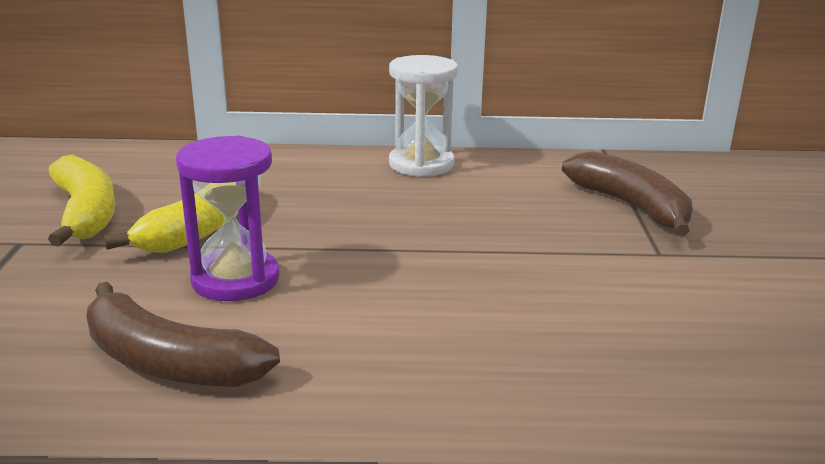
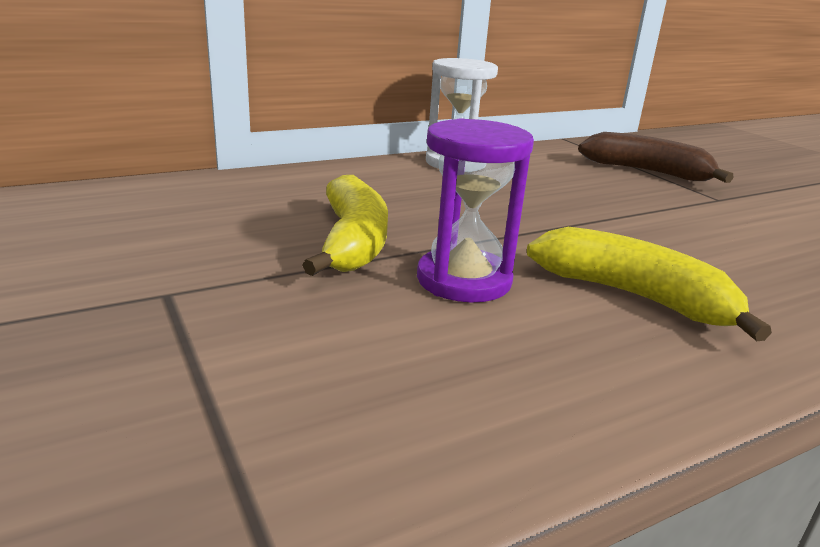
camera: 30 degrees left, 0 degrees up
yellow banana [48,155,116,247] -> yellow banana moved to [527,227,772,341]
brown banana [86,282,280,387] -> none

